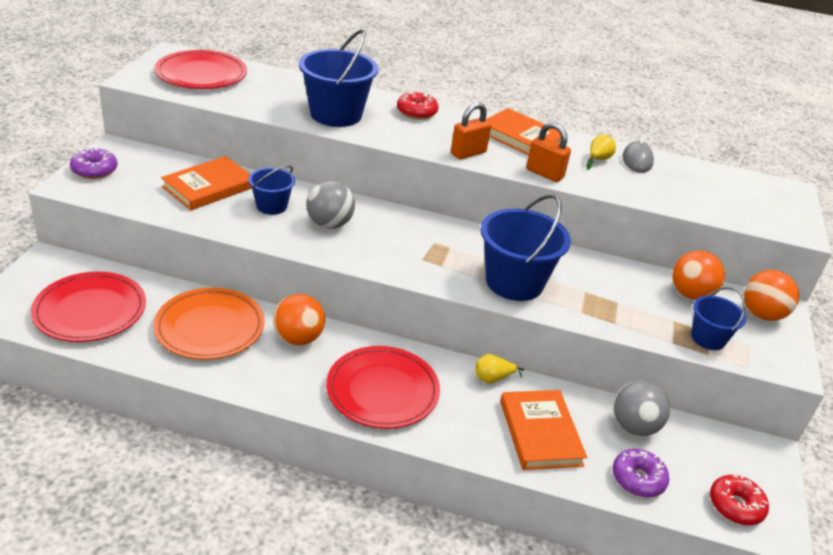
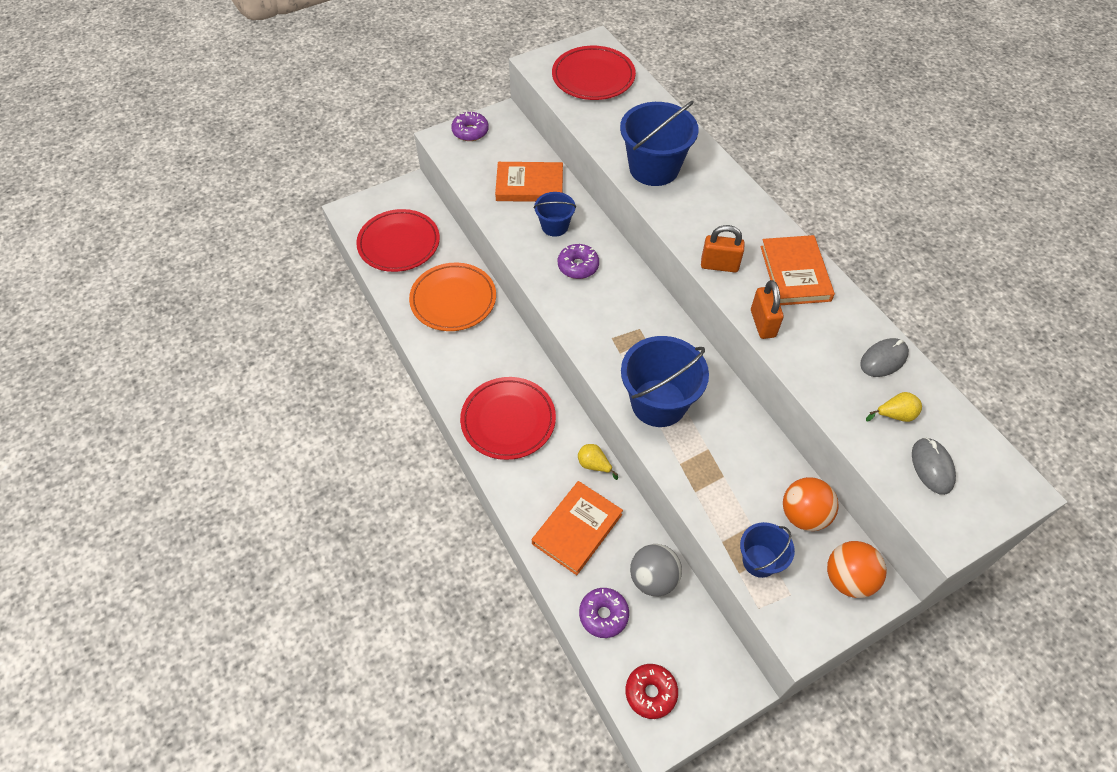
camera: 50 degrees right, 20 degrees up
orange ball [273,294,325,345] -> none
grey ball [306,180,355,229] -> purple donut [558,244,599,279]
red donut [397,91,439,119] -> none
yellow pear [587,135,616,170] -> yellow pear moved to [866,392,922,422]
none -> grey mouse [912,437,956,495]

